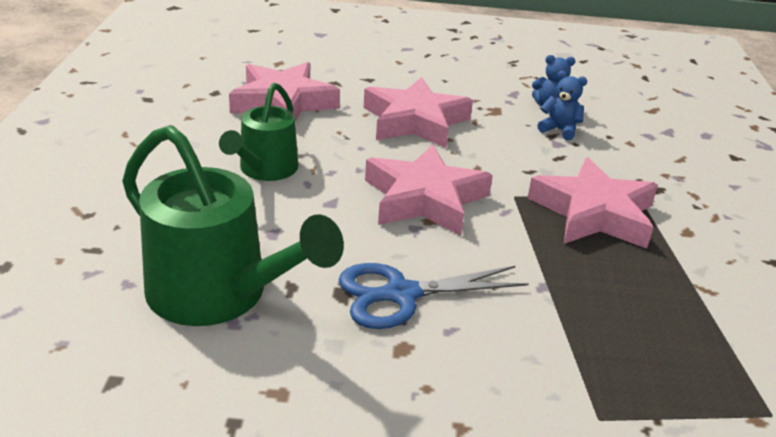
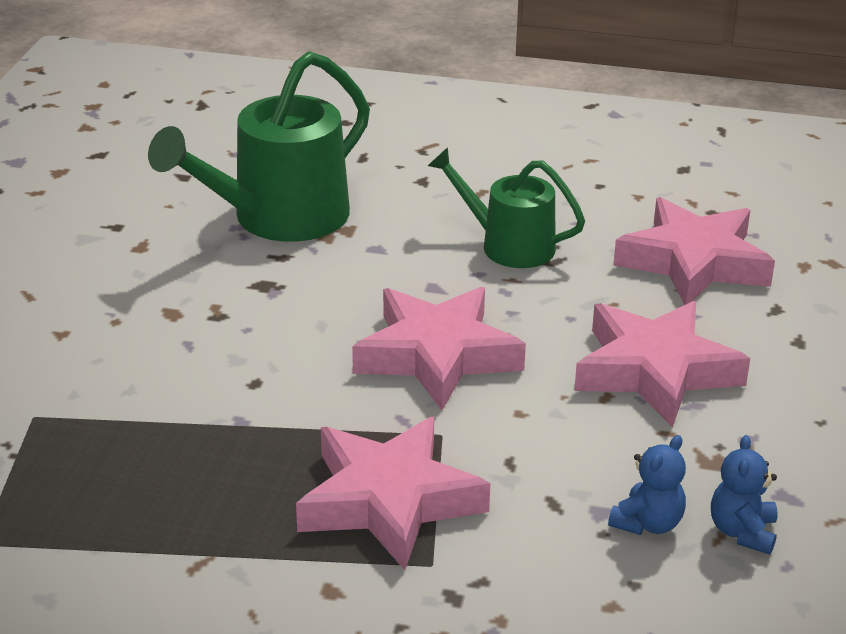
camera: 100 degrees right, 0 degrees up
blue scissors [339,263,529,329] -> none

